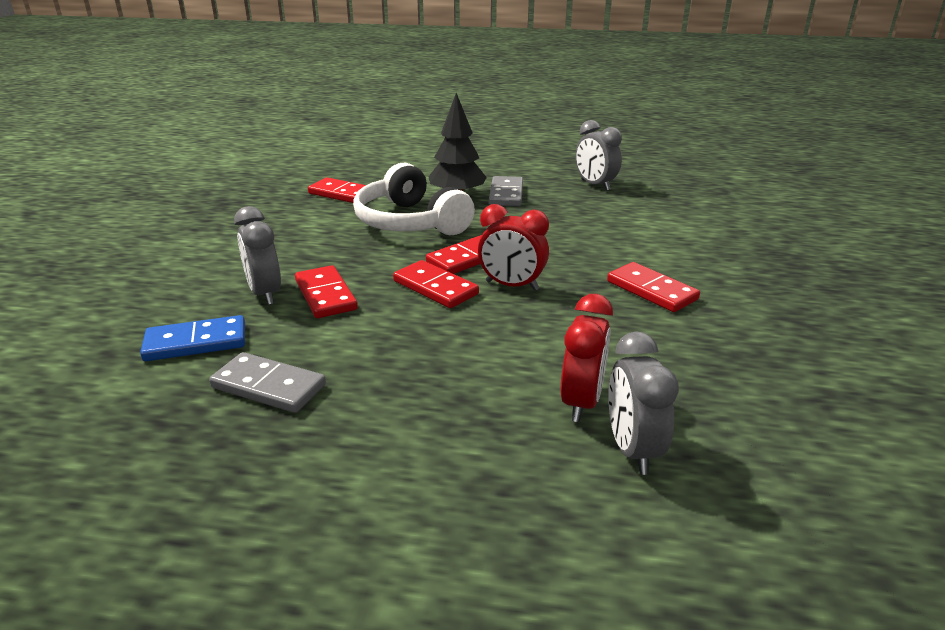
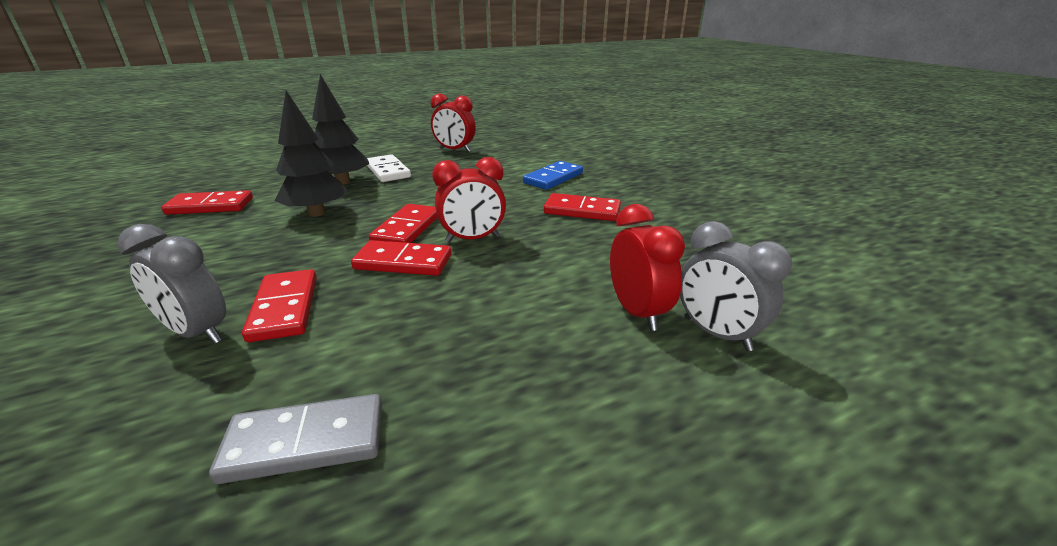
camera: 35 degrees left, 0 degrees up
blue domino [140,315,245,361] -> blue domino moved to [523,161,583,190]
red domino [295,265,358,318] -> red domino turned 45 degrees clockwise [242,269,317,342]
white headphones [353,163,475,235] -> black tree [275,91,348,217]
grey domino [489,176,523,206] -> white domino [367,154,411,182]
grey clock [575,120,622,191] -> red clock [431,94,476,152]

